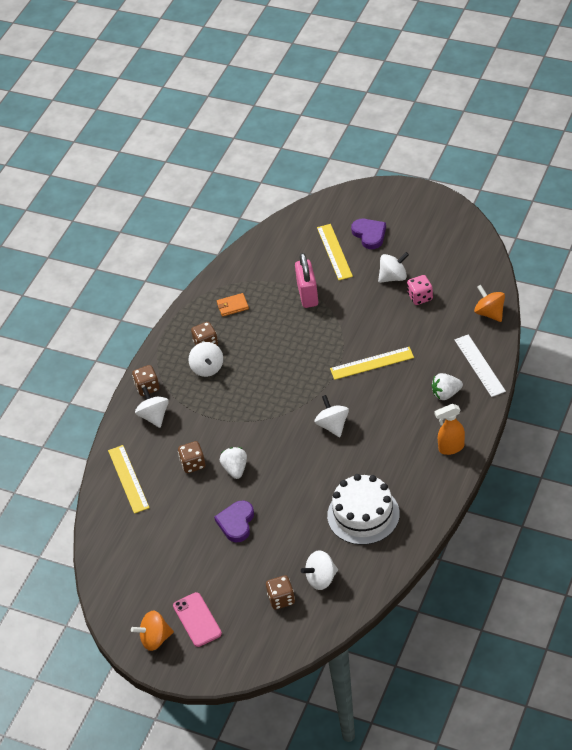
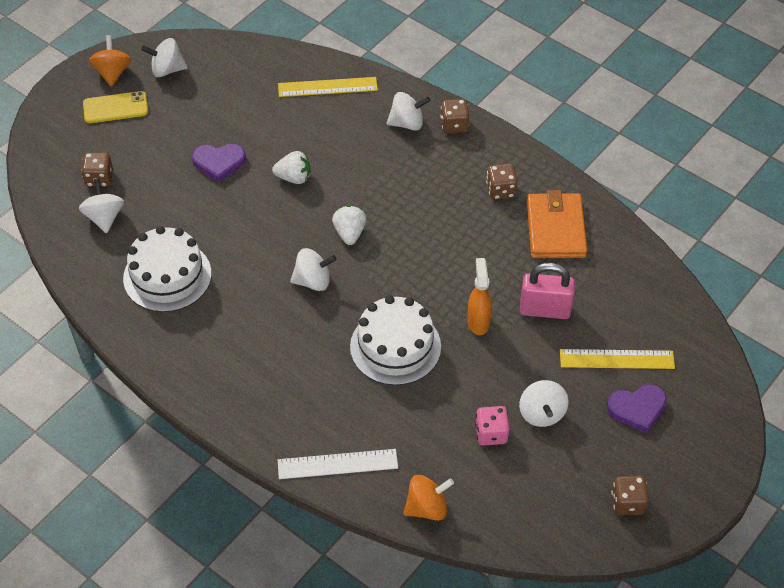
camera: 100 degrees right, 5 degrees up
pink phone [173,592,222,647] -> yellow phone [83,91,148,123]
brown dice [178,441,205,473] -> brown dice moved to [611,475,649,515]
white spinning top [189,342,223,377] -> white spinning top moved to [141,38,188,77]
purple heart [214,500,254,542] -> purple heart turned 150 degrees clockwise [192,144,246,183]
orange wallet [217,293,249,317] -> orange wallet [527,190,587,258], size x2.01
yellow ruler [330,347,414,380] -> white cake [350,295,441,385]
white strawberry [432,373,463,400] -> white strawberry moved to [332,206,366,245]
orange spray bottle [434,404,465,455] -> orange spray bottle moved to [468,258,492,335]

